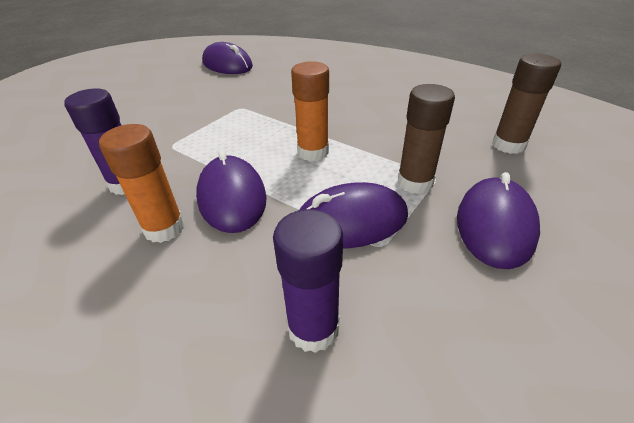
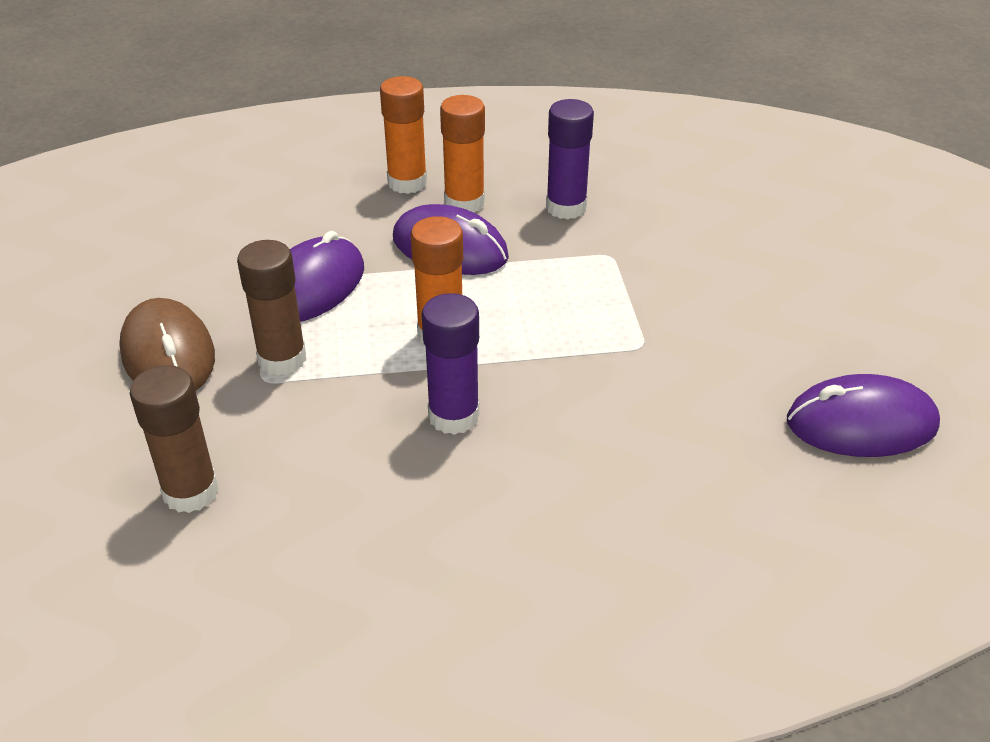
camera: 135 degrees right, 0 degrees up
purple glue stick [273,209,343,353] -> purple glue stick moved to [422,293,480,435]
purple mouse [457,172,540,269] -> brown mouse [119,298,215,391]
none -> orange glue stick [380,76,427,194]

